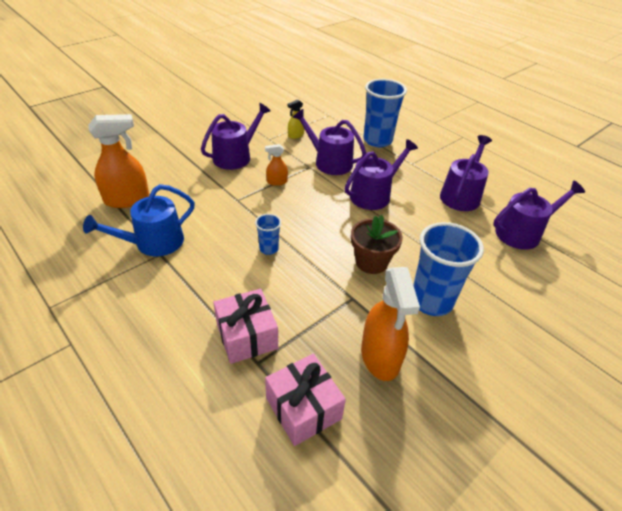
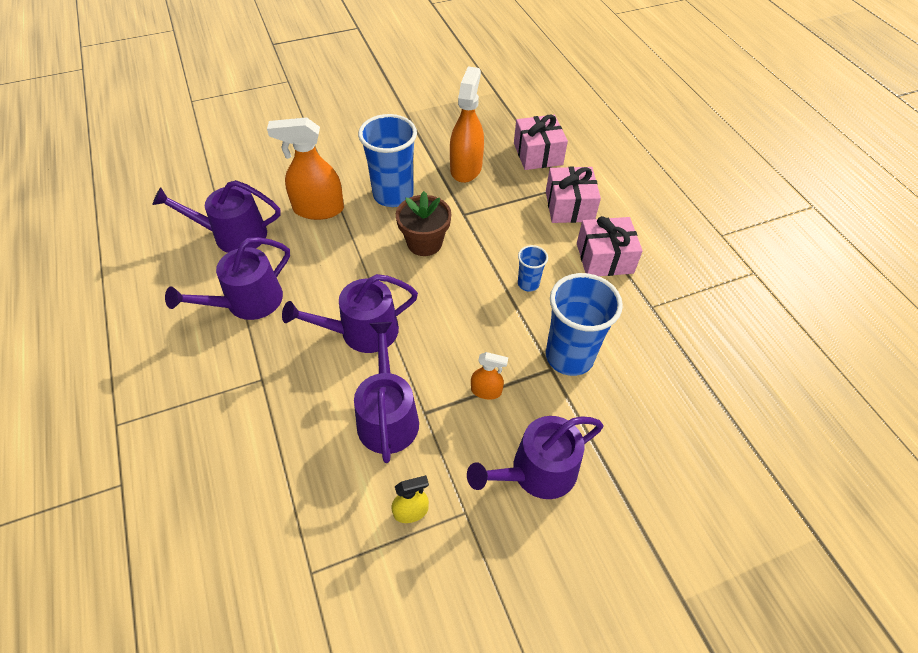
camera: 160 degrees left, 10 degrees up
blue watering can [83,184,195,256] -> none
orange spray bottle [88,114,149,208] -> orange spray bottle moved to [267,117,344,220]
purple watering can [293,109,366,175] -> purple watering can turned 150 degrees counterclockwise [354,322,419,463]
blue cup [363,79,407,147] -> blue cup moved to [546,273,623,376]
none -> pink gift [577,216,643,276]

